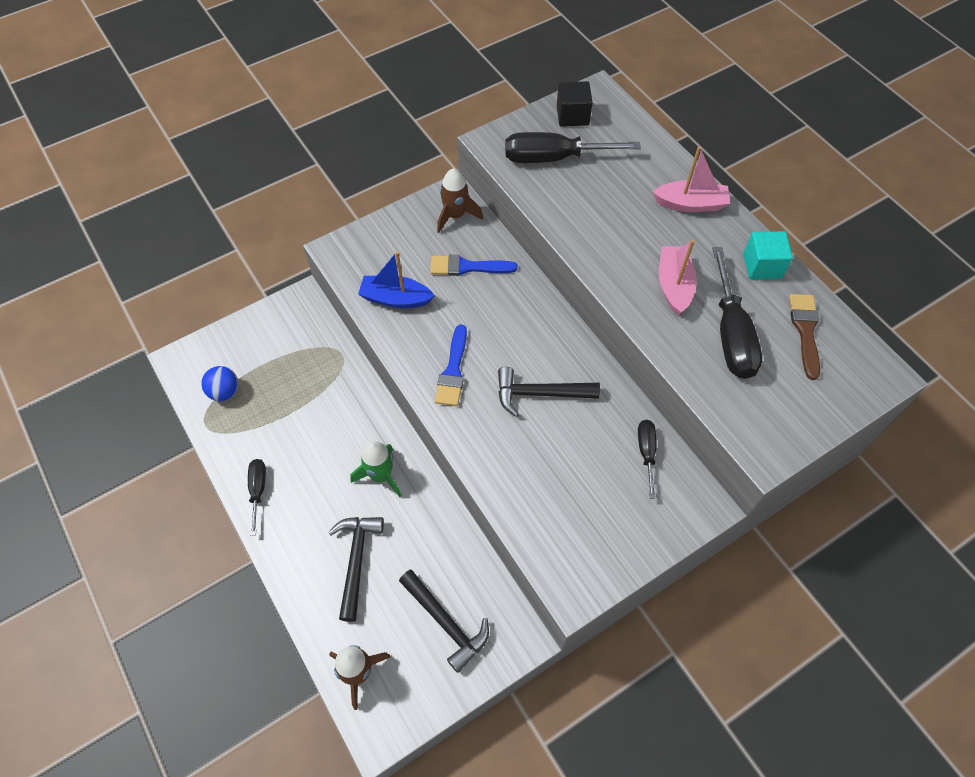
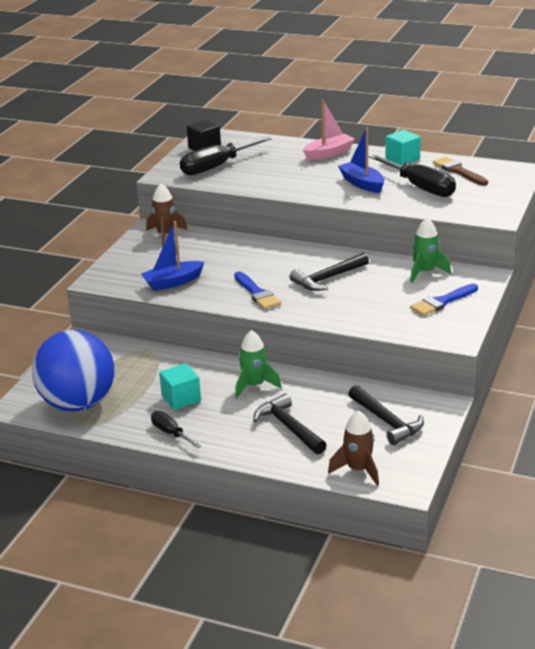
camera: 35 degrees left, 30 degrees down
blue ball [201,366,238,401] -> blue ball [32,330,114,412], size x2.43
black hammer [399,570,489,673] -> black hammer turned 45 degrees clockwise [348,385,424,445]
blue brush [430,255,518,276] -> blue brush moved to [410,284,478,316]
black screwdriver [638,420,657,499] -> green rocket [410,218,451,283]
pink boat [659,240,697,315] -> blue boat [338,128,385,193]
none -> turquoise cube [159,363,201,410]

